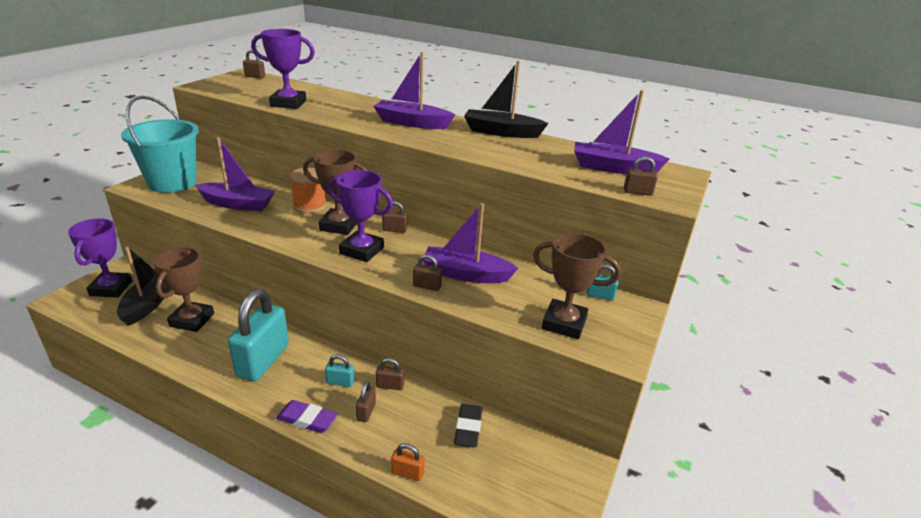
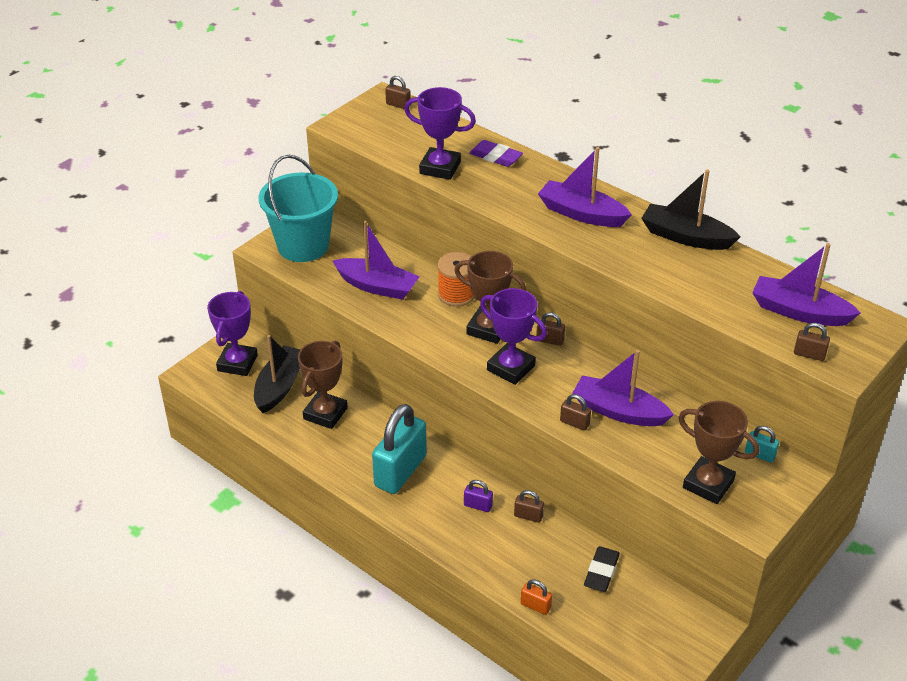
camera: 15 degrees right, 10 degrees up
purple eraser [276,400,338,433] -> purple eraser moved to [469,140,523,167]
turquoise padlock [325,355,355,387] -> purple padlock [464,480,493,512]
brown padlock [356,381,376,422] -> none

